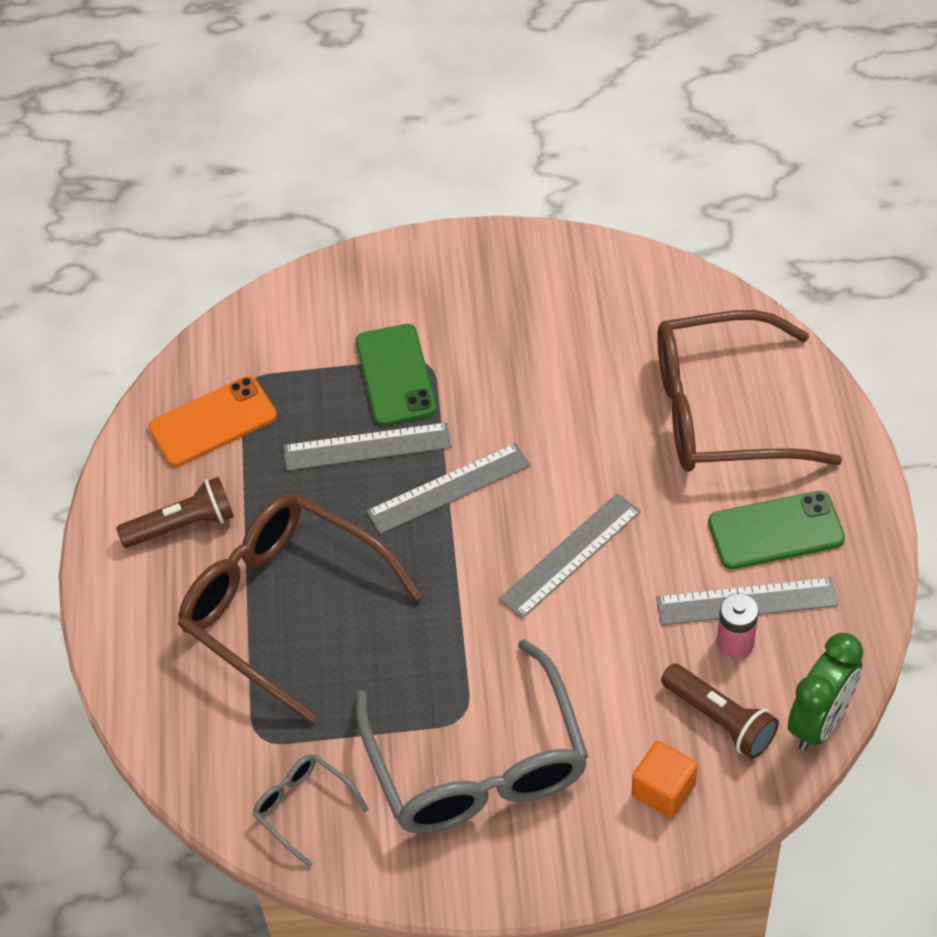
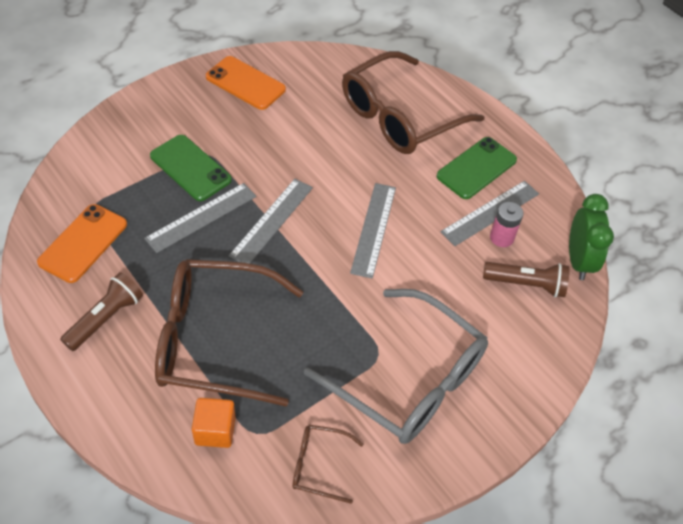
camera: 40 degrees left, 0 degrees up
grey glasses [253,754,369,868] -> brown glasses [293,425,364,504]
orange cube [632,741,698,818] -> orange cube moved to [192,398,235,448]
none -> orange phone [206,56,286,110]

